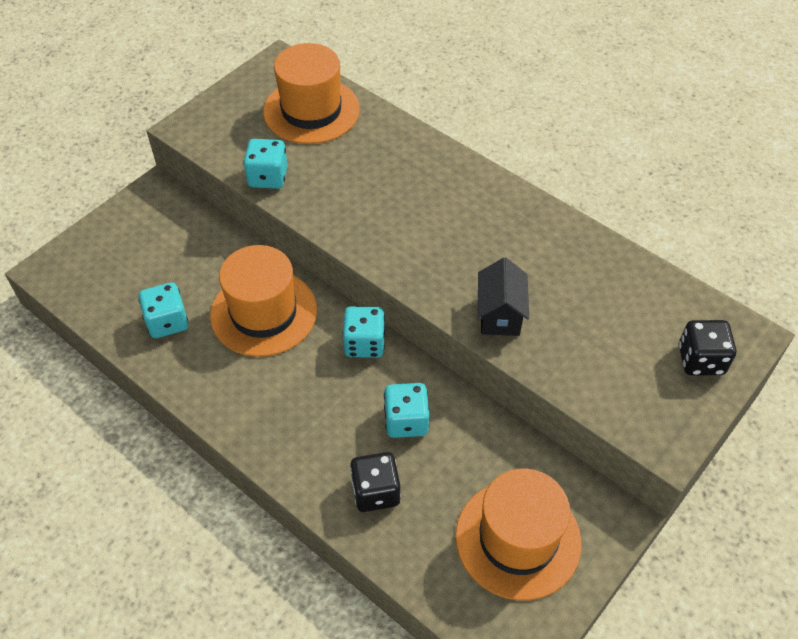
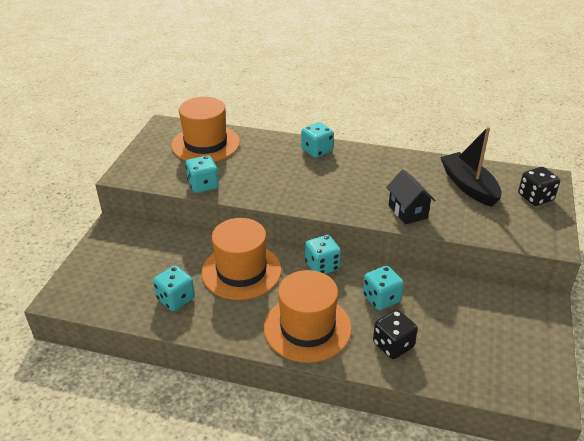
camera: 25 degrees left, 15 degrees down
orange hat [456,469,582,601] -> orange hat moved to [264,270,352,363]
none -> turquoise dice [301,122,334,158]
none -> black boat [440,127,502,207]

